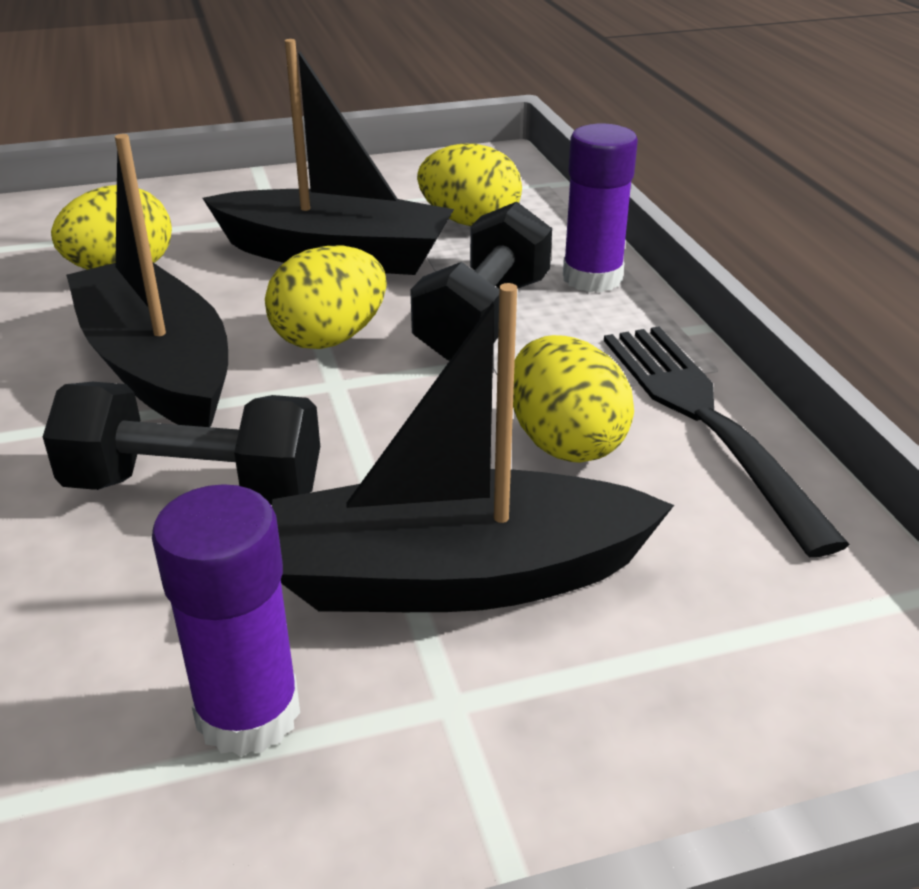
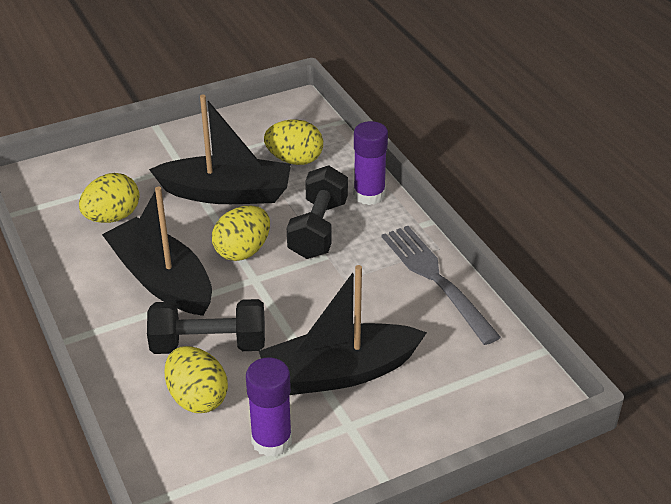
camera: 10 degrees left, 5 degrees up
yellow egg [513,335,634,463] -> yellow egg moved to [165,346,228,413]
black fork [604,327,850,557] -> grey fork [381,226,501,345]

